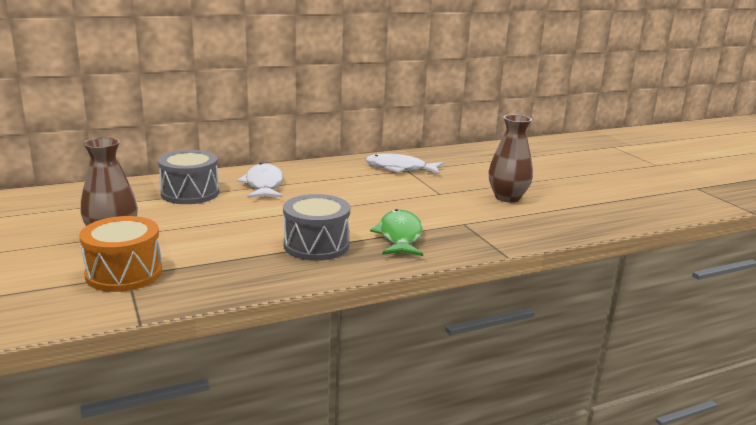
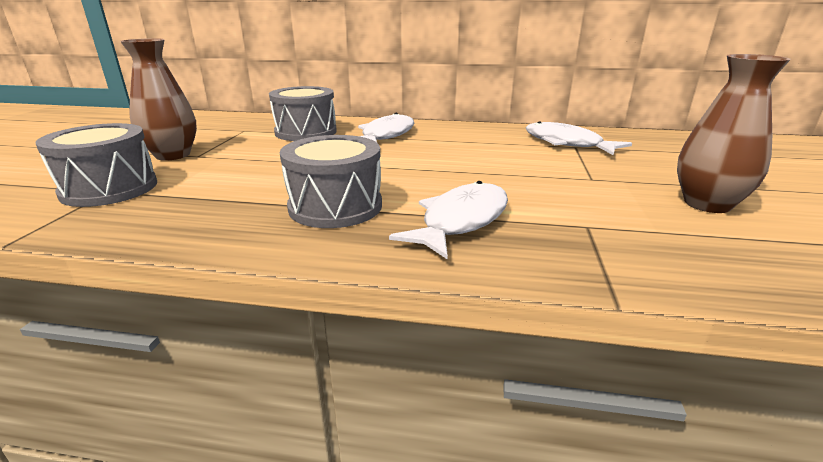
camera: 35 degrees right, 5 degrees up
orange drum [79,216,162,292] -> grey drum [35,123,157,207]
green fish [370,209,423,256] -> white fish [389,181,508,259]

